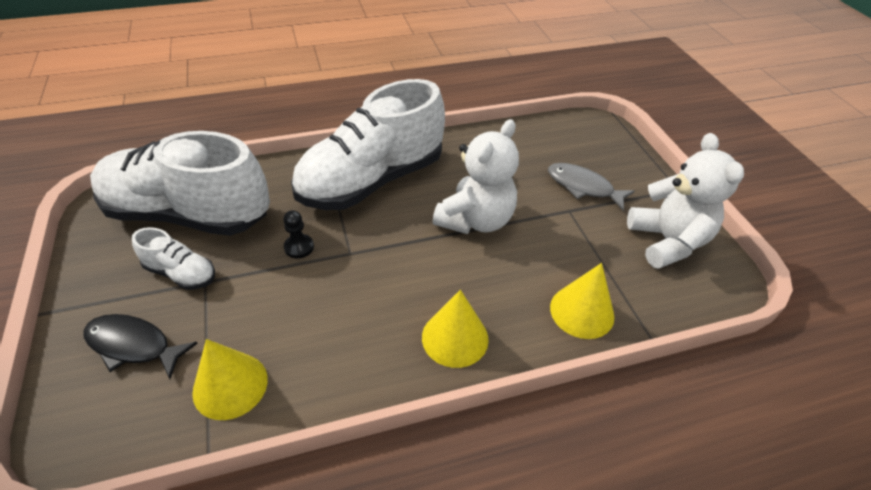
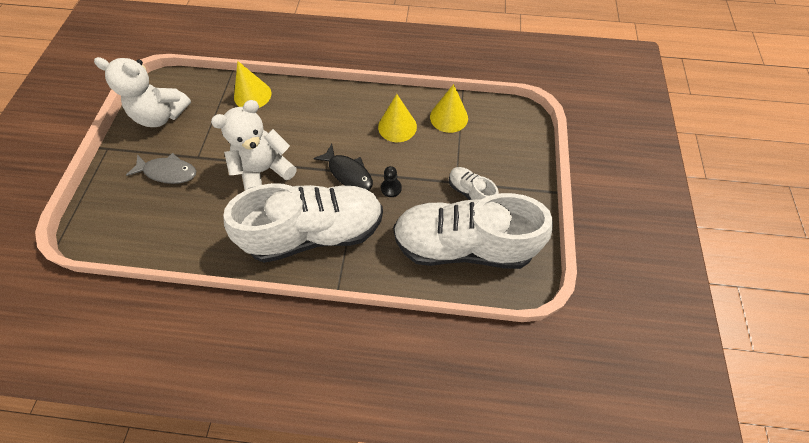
camera: 155 degrees left, 15 degrees up
black fish [83,314,198,379] -> black fish moved to [313,144,373,190]
white shoe [90,131,270,236] -> white shoe turned 150 degrees clockwise [393,193,553,269]
yellow cone [422,290,489,368] -> yellow cone moved to [378,94,417,142]
grey fish [548,163,635,211] -> grey fish turned 45 degrees counterclockwise [126,153,196,184]
white teddy bear [627,133,744,269] -> white teddy bear turned 90 degrees counterclockwise [94,57,191,127]

